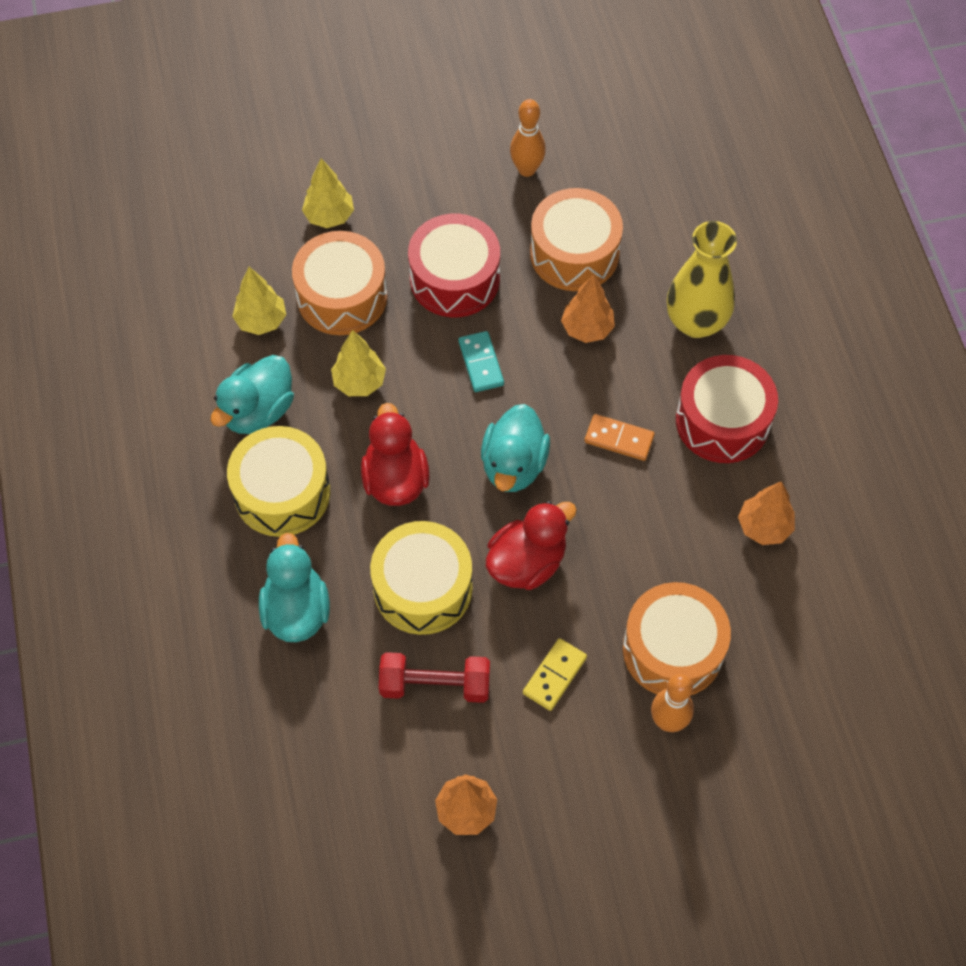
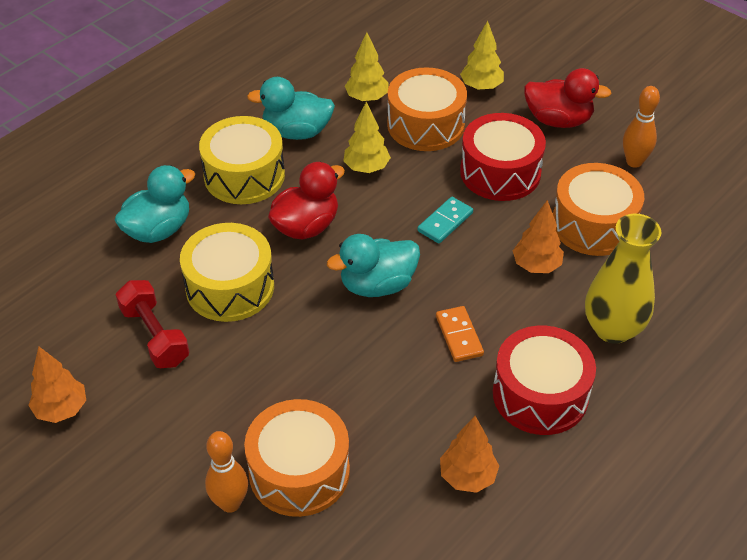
camera: 55 degrees right, 15 degrees down
red duck [486,501,577,590] -> red duck moved to [524,68,612,128]
yellow domino [523,638,587,711] -> none

